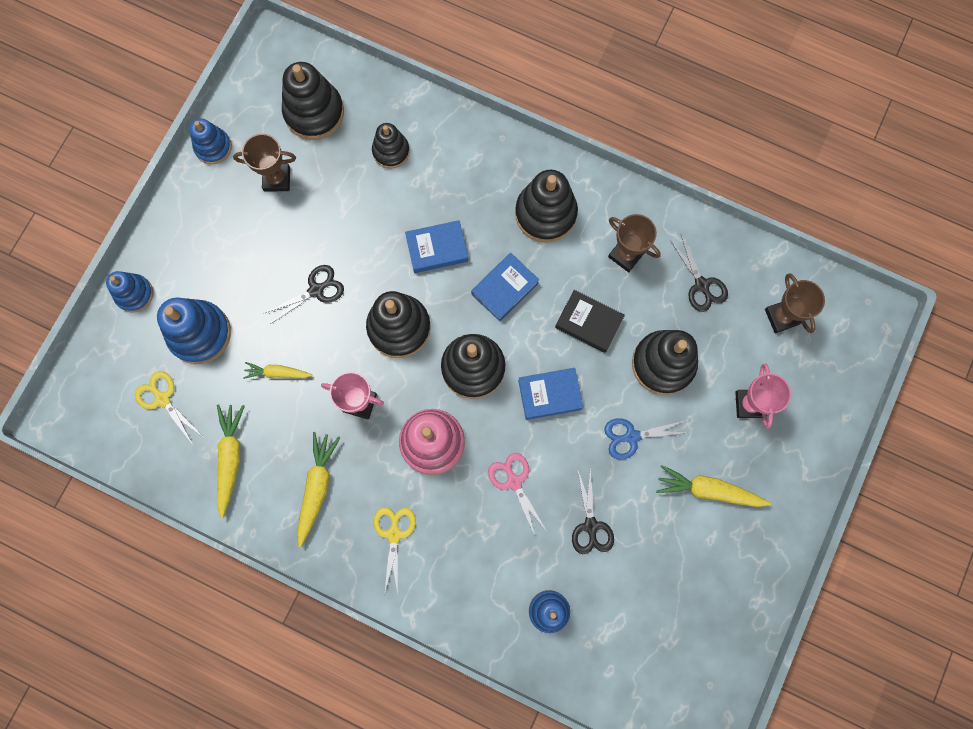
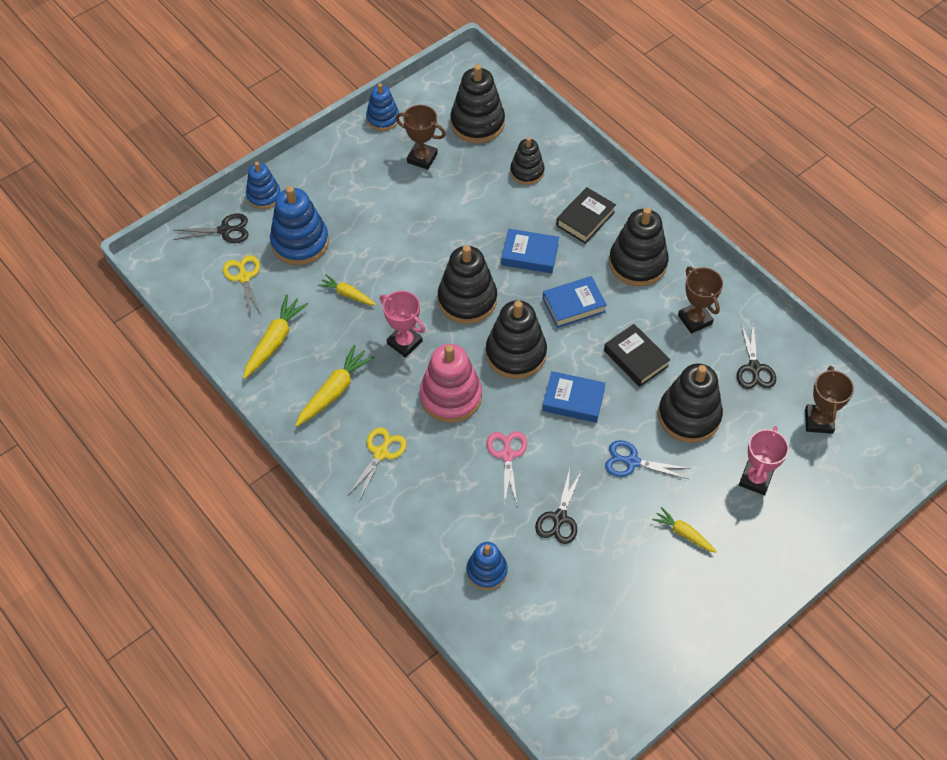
camera: 25 degrees right, 20 degrees down
black scissors [265,265,344,324] -> black scissors moved to [173,214,248,243]
yellow carrot [656,465,771,507] -> yellow carrot [652,507,717,553], size x0.62
none -> black book [556,187,616,244]

